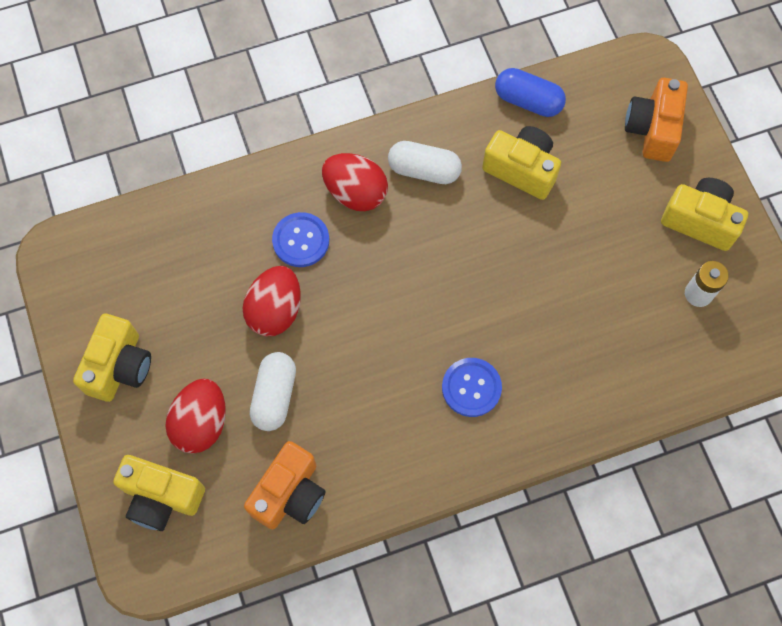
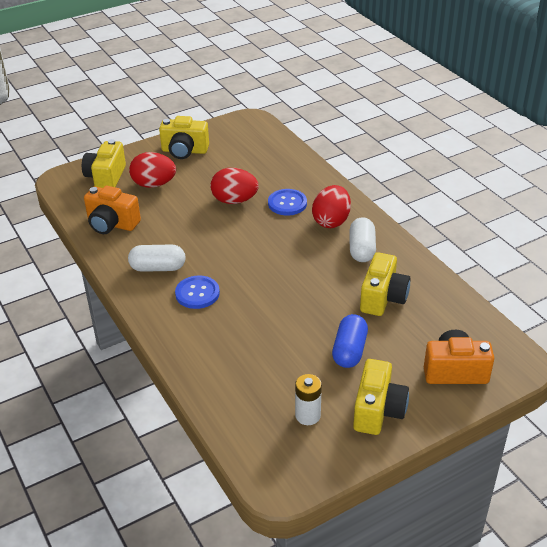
camera: 80 degrees right, 30 degrees down
white capsule [250,352,296,431] -> white capsule moved to [128,244,186,272]
blue capsule [495,68,566,117] -> blue capsule moved to [332,314,368,368]

